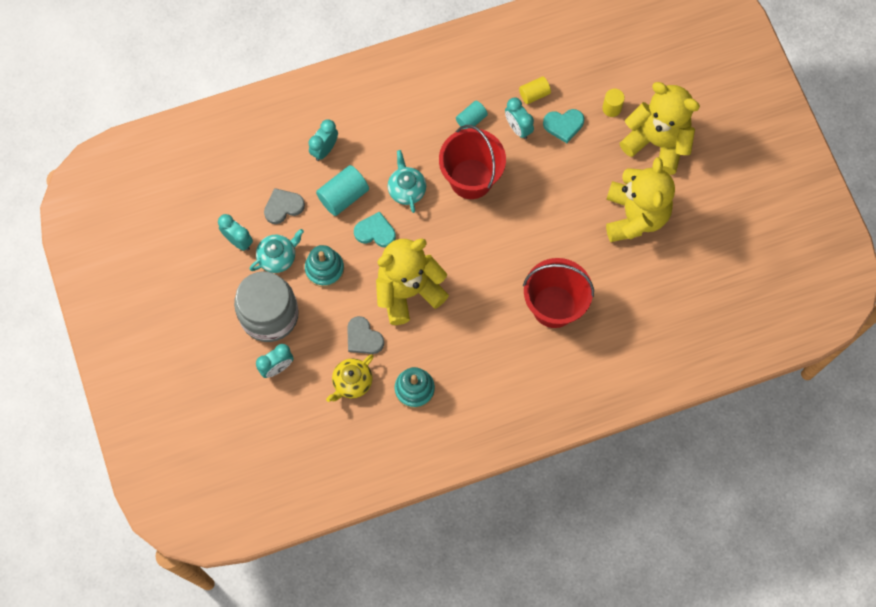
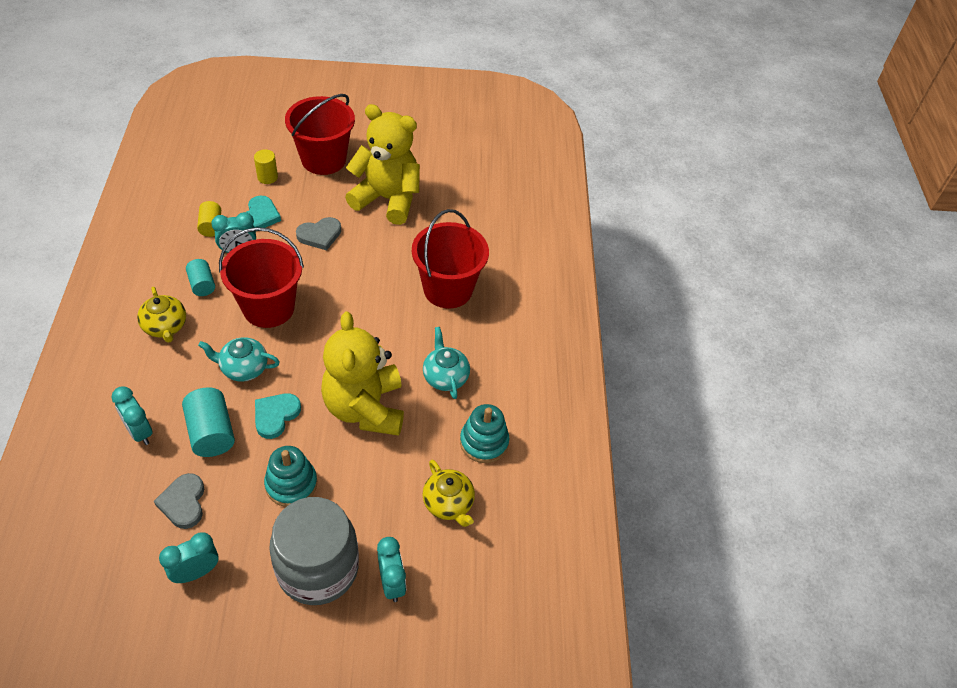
camera: 75 degrees left, 20 degrees down
turquoise teapot [250,229,304,273] -> turquoise teapot moved to [423,327,470,399]
grey heart [347,316,384,354] -> grey heart moved to [296,217,341,250]
yellow teddy bear [620,82,700,175] -> red bucket [285,94,355,175]
none -> yellow teapot [137,287,186,343]

